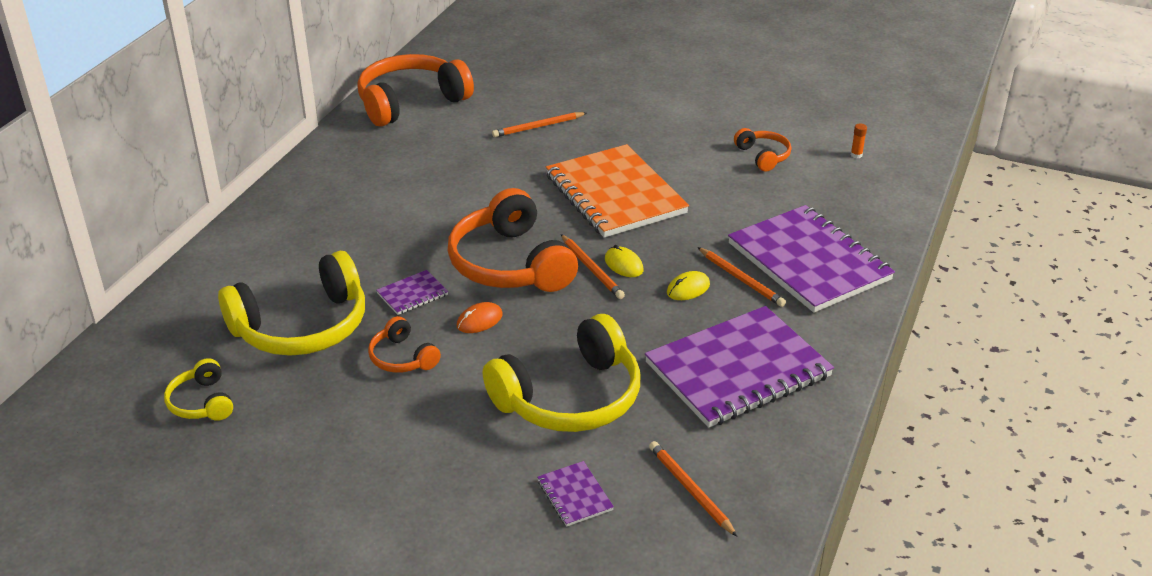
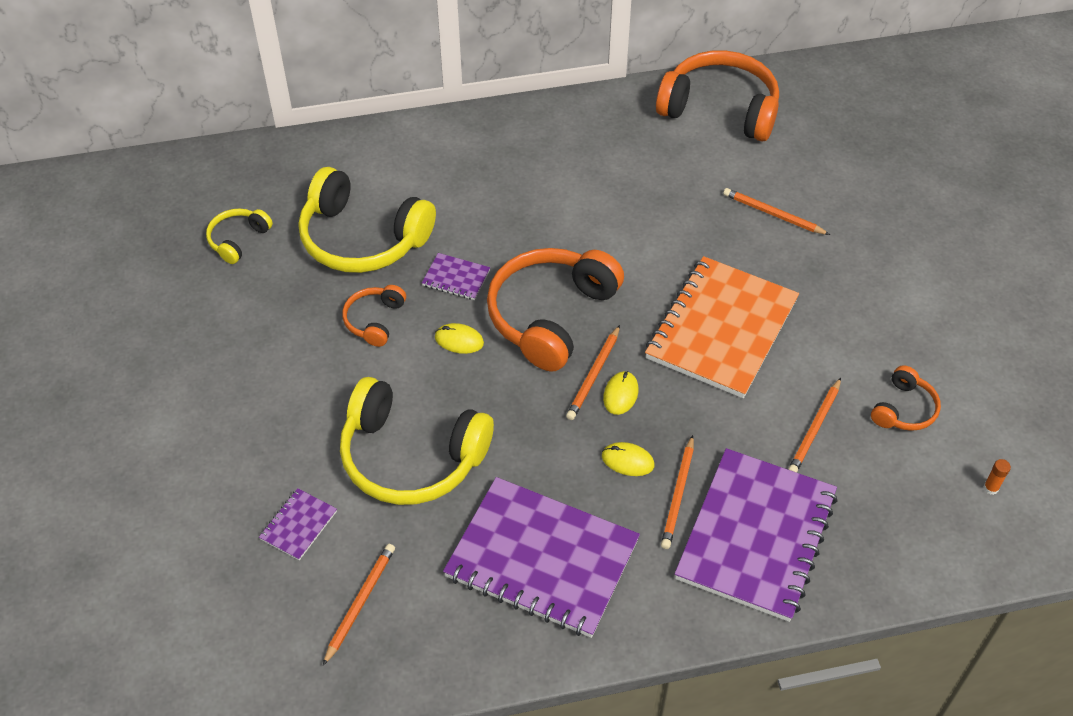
camera: 55 degrees right, 15 degrees up
orange mouse [457,302,503,333] -> yellow mouse [435,323,484,354]
none -> orange pencil [788,378,841,473]

